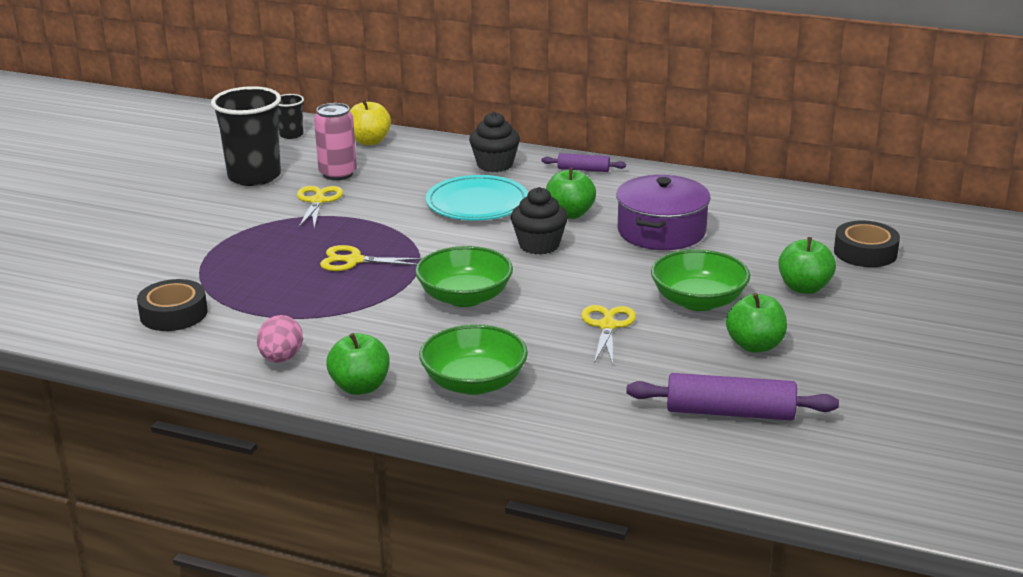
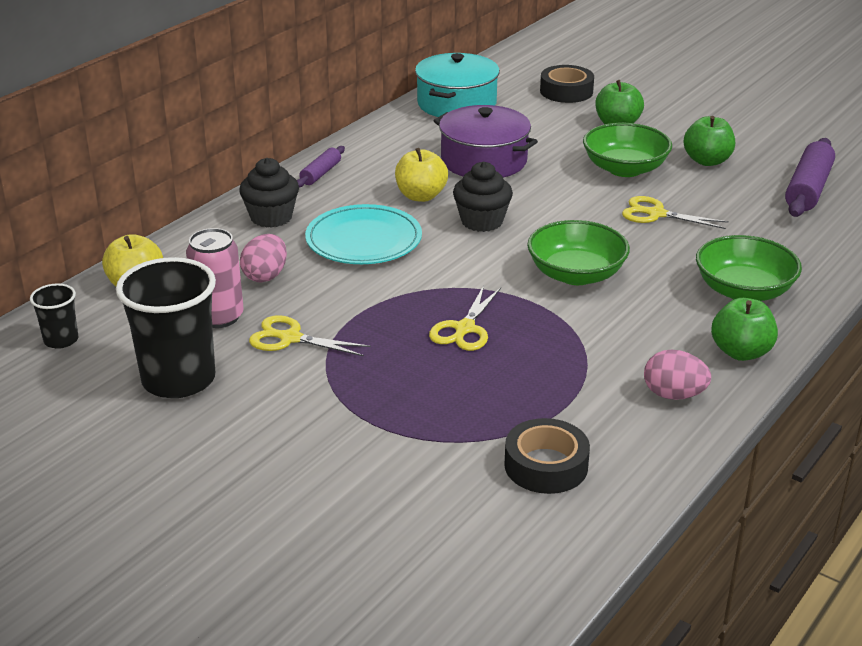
camera: 75 degrees left, 5 degrees up
green apple [546,167,596,219] -> yellow apple [395,148,448,202]
none -> pink egg [240,234,287,282]
none -> turquoise pot [415,53,500,117]

